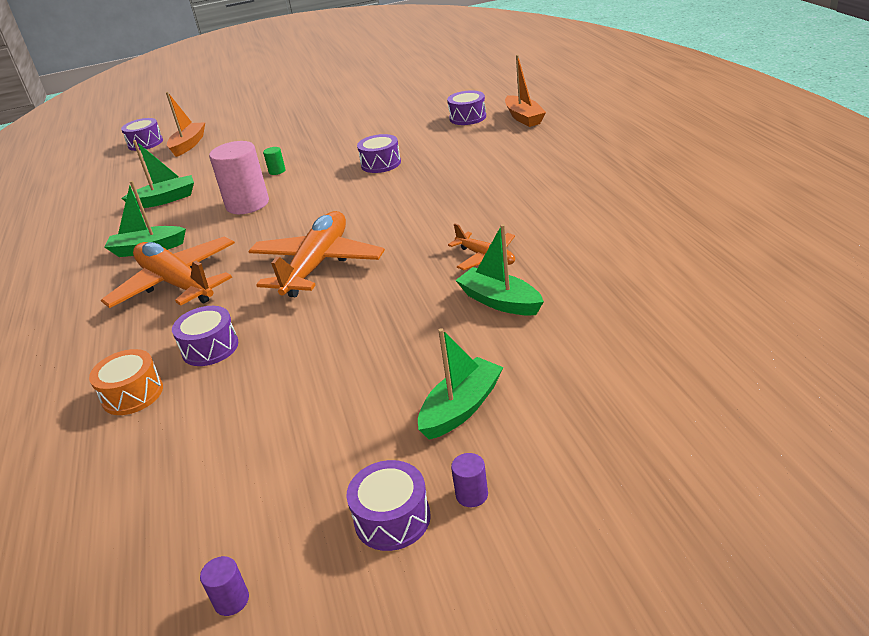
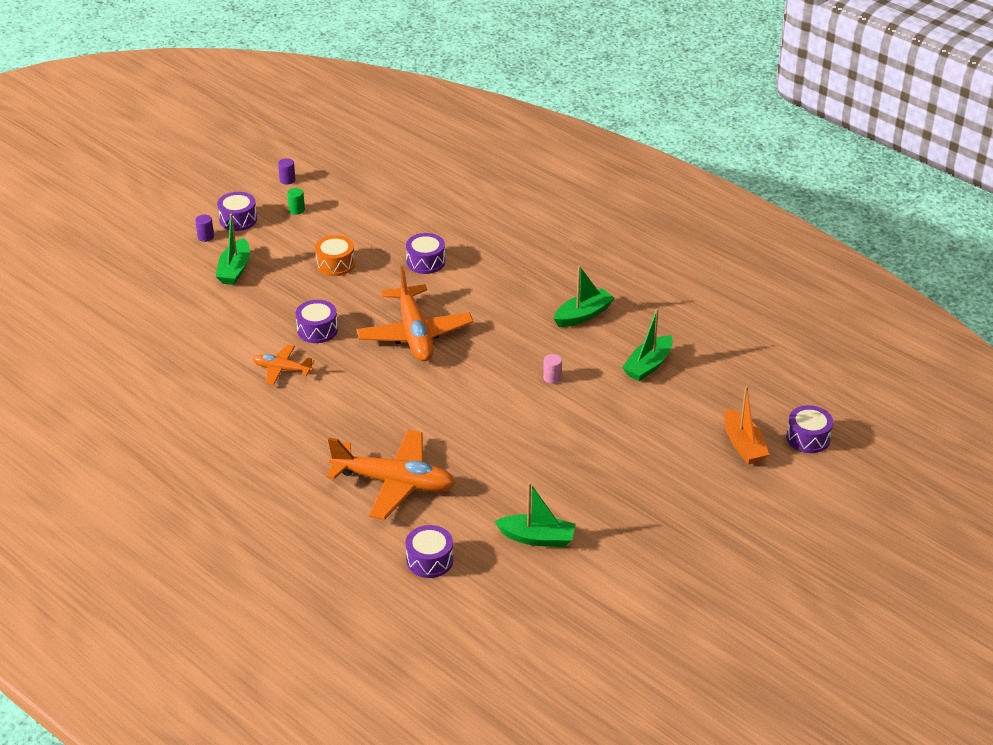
camera: 145 degrees right, 5 degrees up
orange drum [89,349,163,415] -> orange drum moved to [315,235,355,276]
orange plane [101,236,235,308] -> orange plane moved to [327,430,456,520]
pink cylinder [209,141,269,214] -> pink cylinder [543,354,562,384], size x0.42
green cylinder [263,147,286,175] -> green cylinder moved to [287,188,305,215]
purple drum [357,134,401,173] -> purple drum moved to [296,300,338,343]
green boat [455,224,544,316] -> green boat moved to [495,482,576,547]
orange boat [505,55,546,127] -> none

